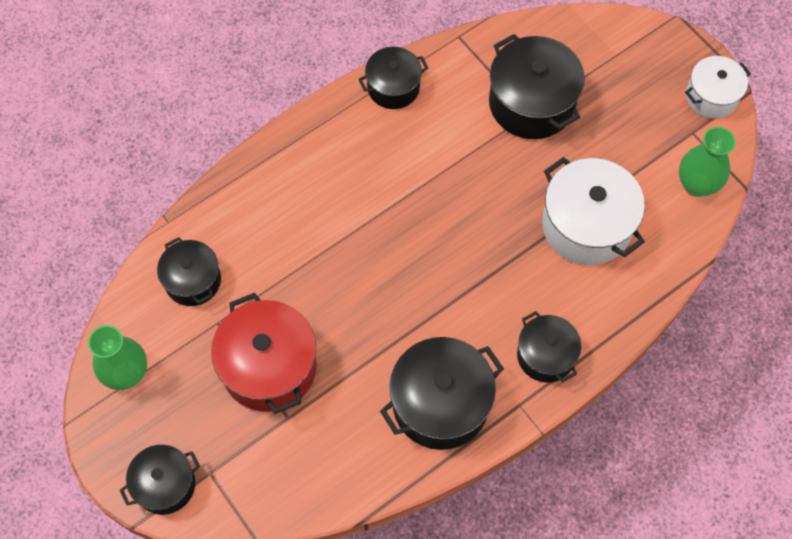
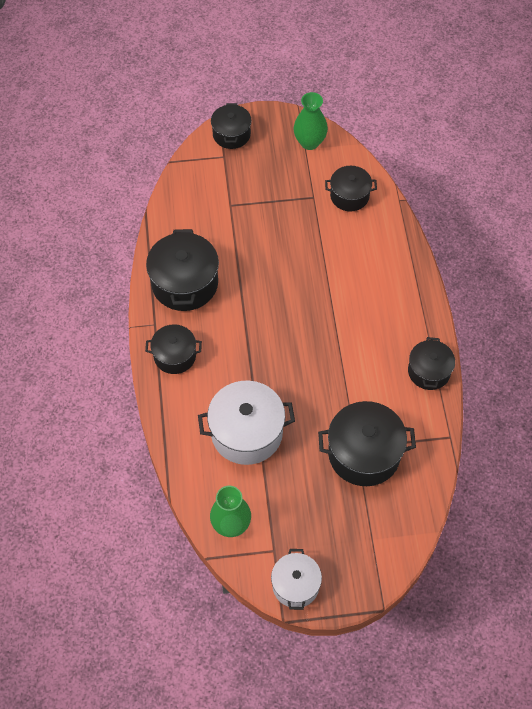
camera: 120 degrees right, 5 degrees down
red pot [211,293,317,414] -> none

